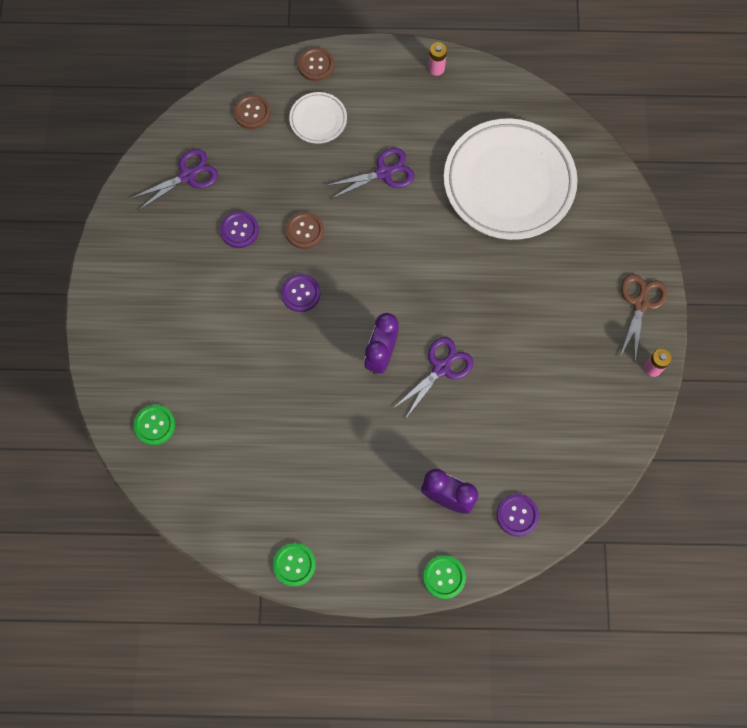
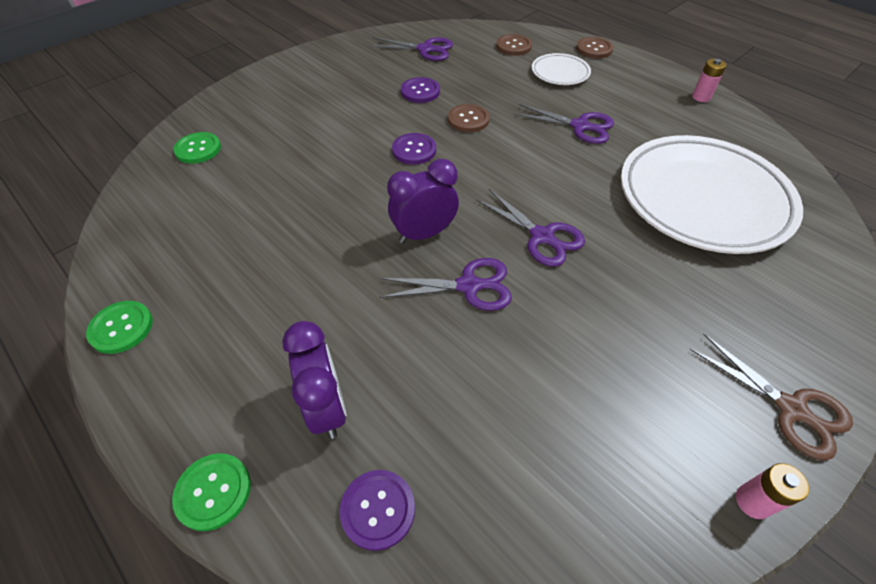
camera: 45 degrees right, 20 degrees down
brown scissors [620,274,667,361] -> brown scissors turned 75 degrees clockwise [690,334,853,460]
none -> purple scissors [476,189,585,267]

